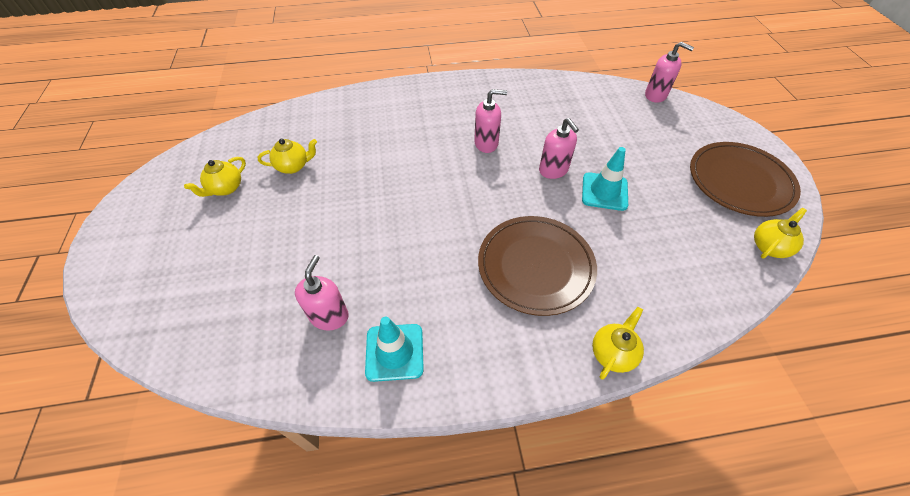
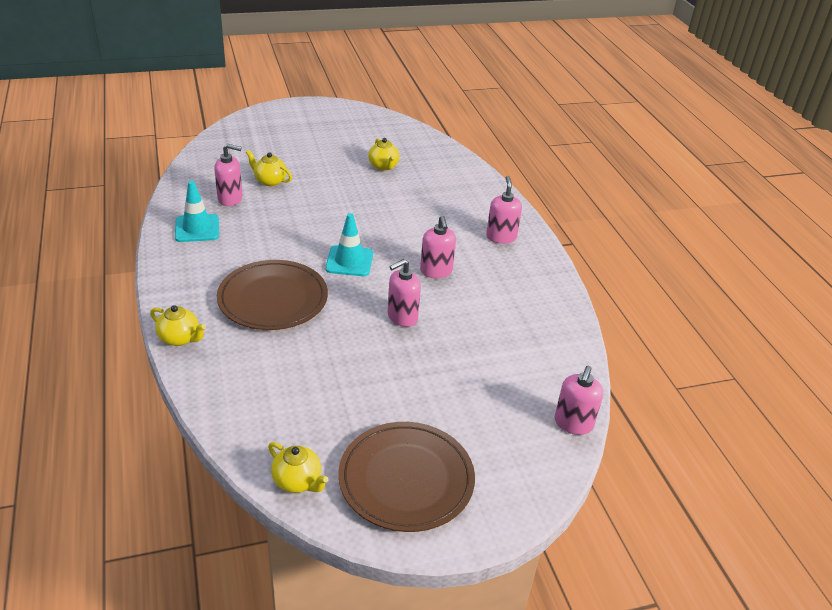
camera: 80 degrees right, 15 degrees down
yellow teapot [184,157,246,197] -> yellow teapot moved to [246,150,292,186]
turquoise traffic cone [582,147,628,211] -> turquoise traffic cone moved to [325,213,373,276]
none -> pink soap dispenser [486,176,522,244]

